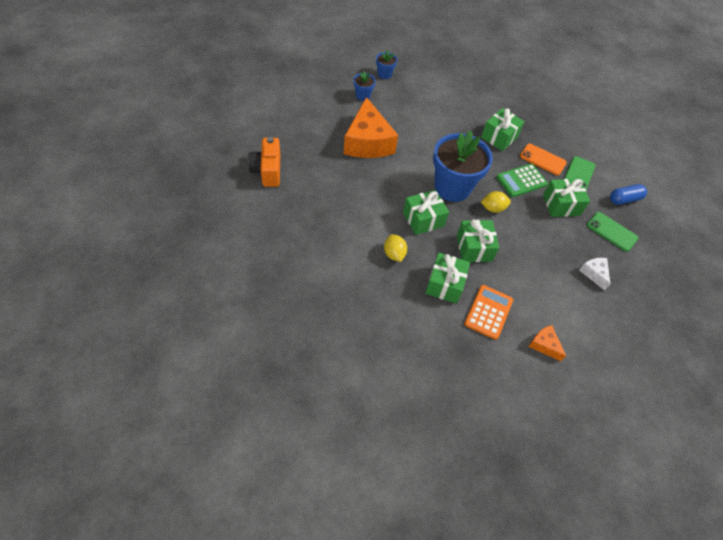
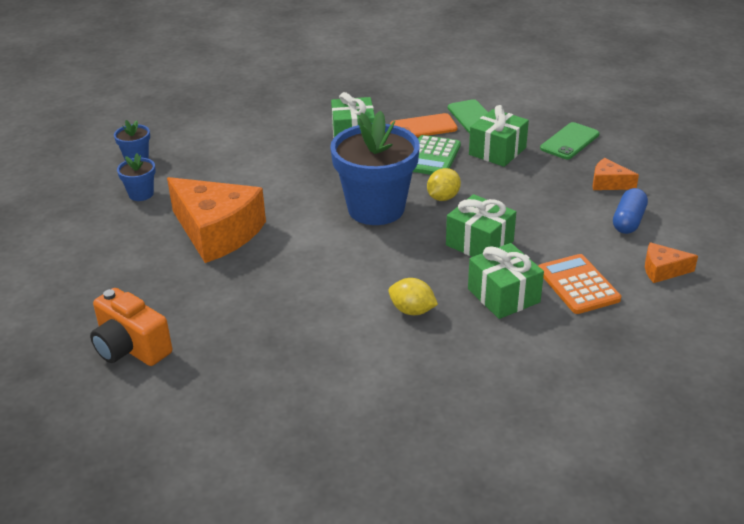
camera: 40 degrees left, 20 degrees down
green gift [403,190,449,235] -> none
white cheese [579,258,610,290] -> orange cheese [593,158,639,190]
green phone [587,212,638,252] -> green phone turned 45 degrees counterclockwise [540,122,600,159]
blue capsule [610,184,647,205] -> blue capsule moved to [613,188,648,234]

